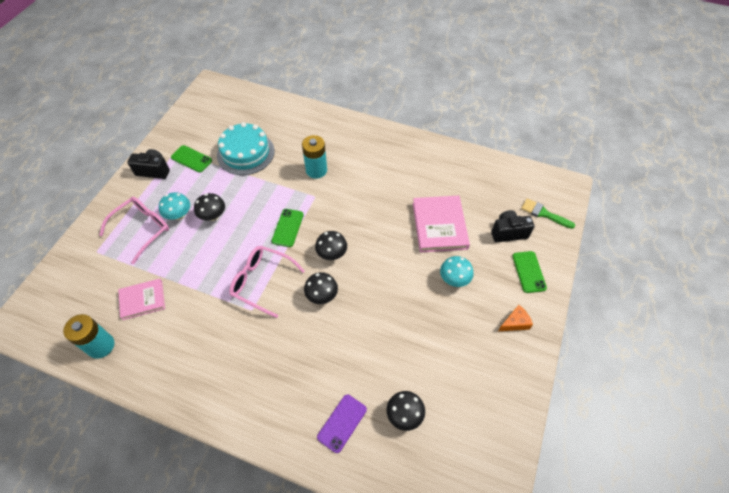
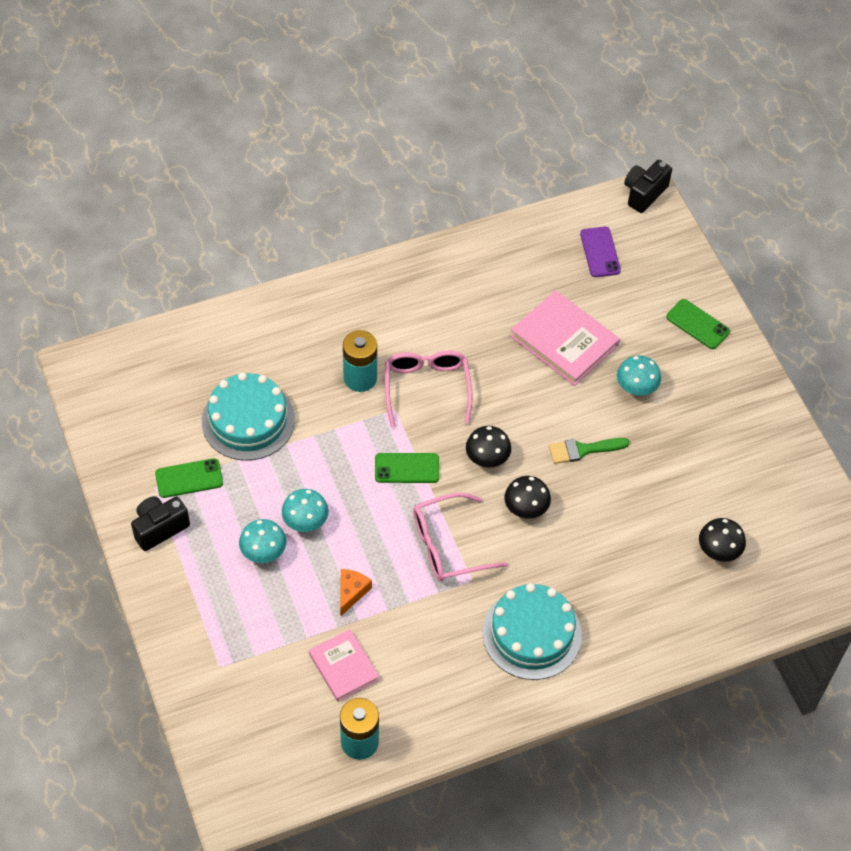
camera: 45 degrees left, 0 degrees up
pink glasses [99,197,169,264] -> pink glasses moved to [385,350,472,427]
pink book [118,279,165,320] -> pink book turned 60 degrees counterclockwise [309,629,379,702]
black mushroom [194,193,225,221] -> turquoise mushroom [282,489,328,532]
green phone [272,209,304,247] -> green phone turned 60 degrees counterclockwise [375,453,439,483]
purple phone [317,395,367,453] -> purple phone moved to [580,227,621,277]
black camera [491,210,534,243] -> black camera moved to [624,160,672,213]
orange cheese [498,305,533,331] -> orange cheese moved to [340,569,372,617]
green brush [521,198,575,229] -> green brush moved to [549,438,630,464]
none -> turquoise cake [482,583,582,680]

